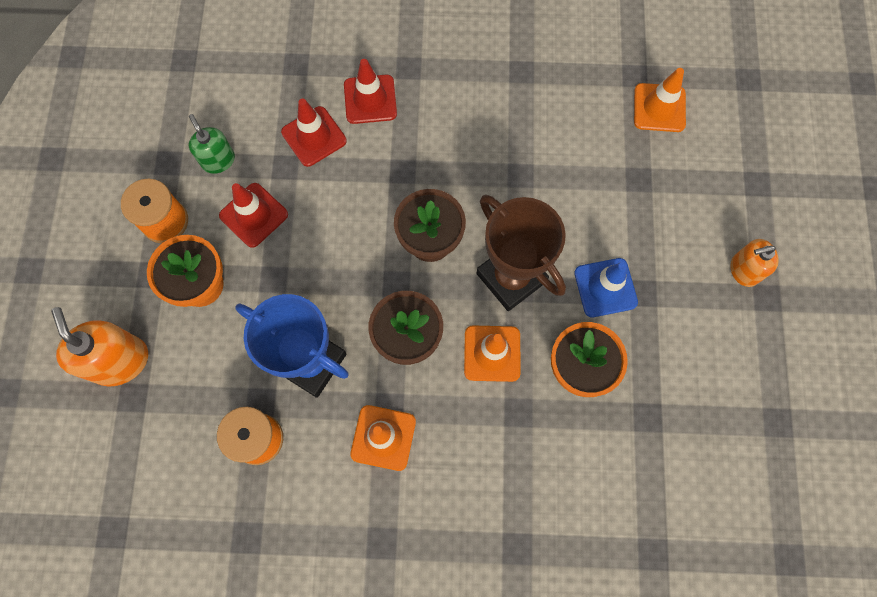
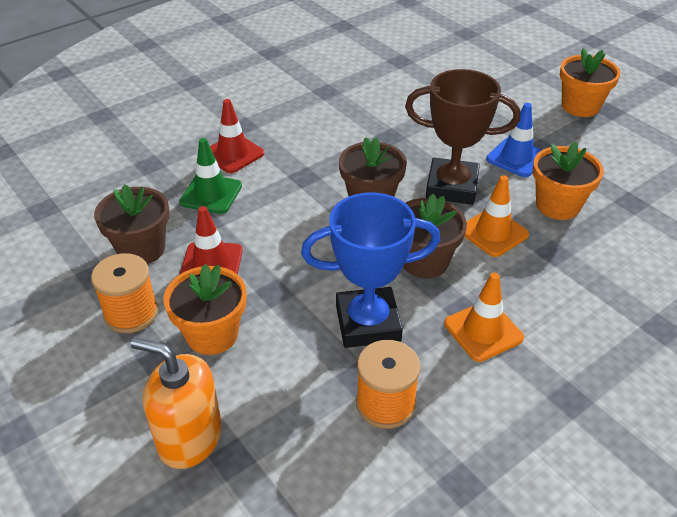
camera: 40 degrees left, 30 degrees down
green soap dispenser [189,114,235,174] -> brown flower pot [94,184,170,264]
red traffic cone [281,99,347,167] -> green traffic cone [179,138,242,214]
orange traffic cone [634,68,686,132] -> none
orange soap dispenser [730,239,779,287] -> orange flower pot [560,48,621,117]

